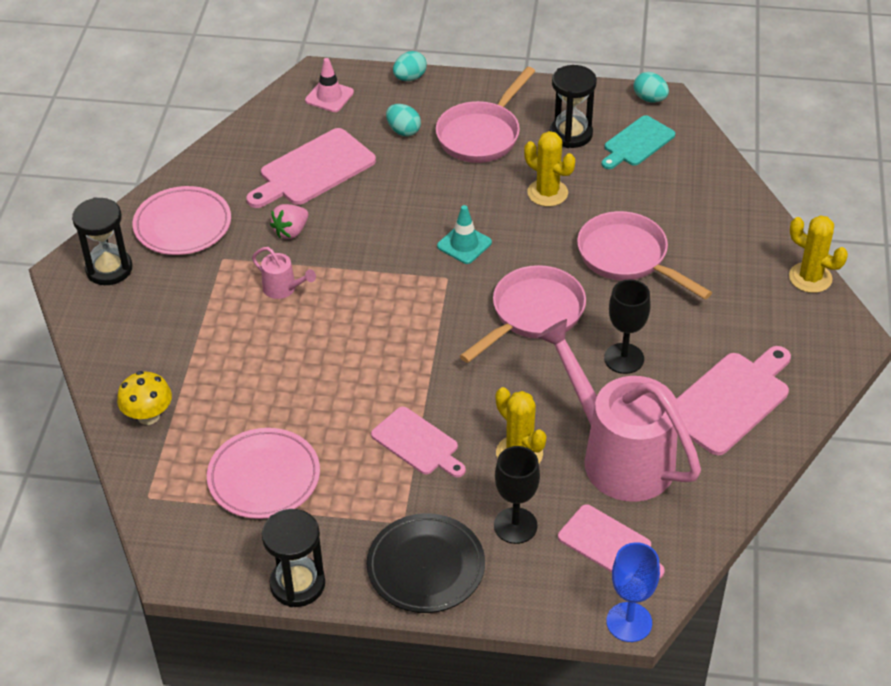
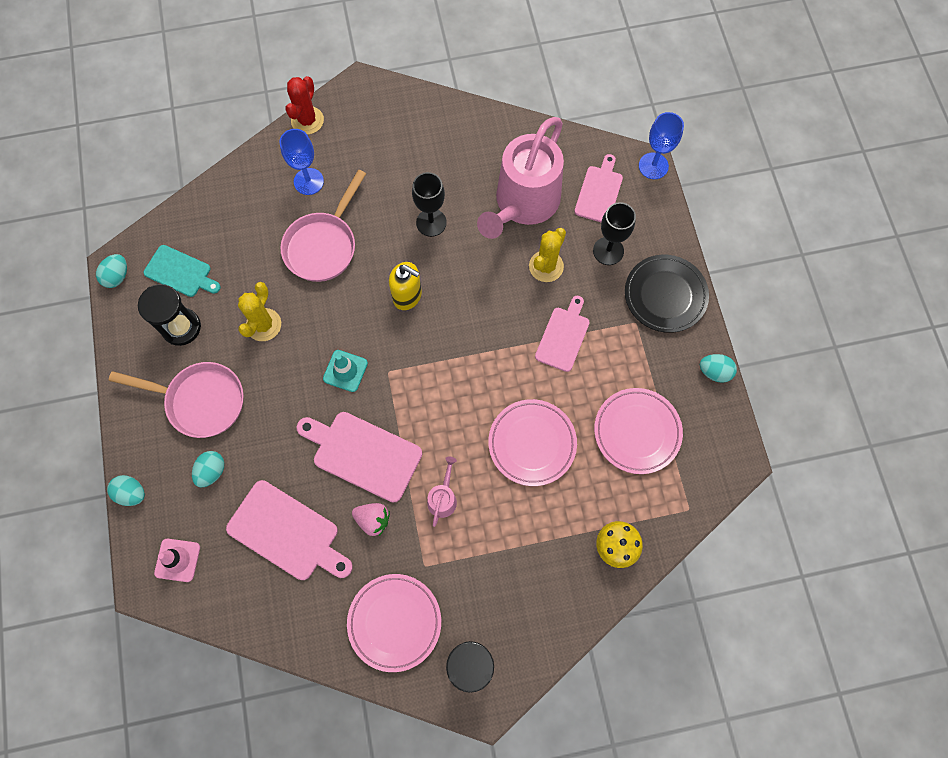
camera: 110 degrees left, 25 degrees up
black hourglass [262,509,325,607] -> turquoise egg [700,354,737,383]
pink pan [460,265,586,363] -> yellow soap dispenser [389,262,422,310]
pink cutting board [676,346,791,455] -> pink cutting board moved to [297,412,422,503]
yellow cactus [789,215,848,293] -> red cactus [285,76,324,134]
none -> blue goblet [279,129,324,195]
none -> pink plate [488,399,577,486]

